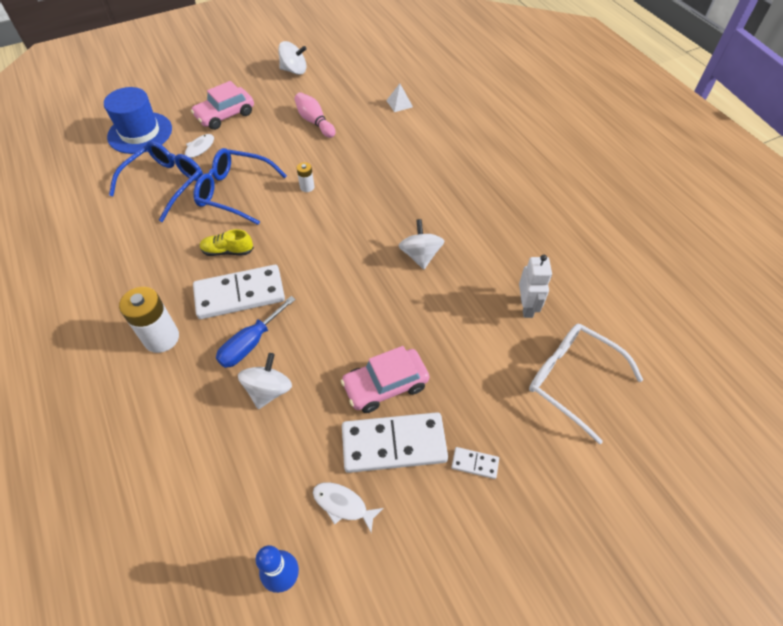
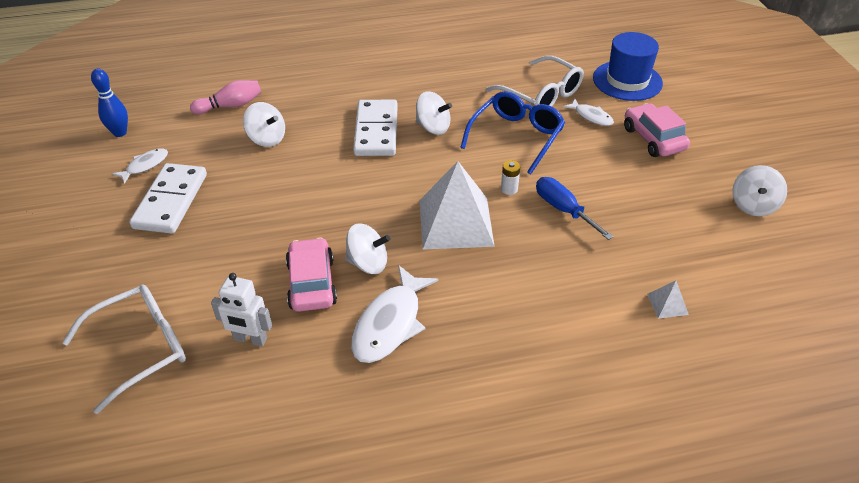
camera: 105 degrees right, 10 degrees down
blue glasses [109,141,203,222] -> white glasses [486,56,584,107]
white battery [119,287,179,353] -> none
yellow shoe [200,229,254,256] -> white spinning top [416,91,452,135]
blue screwdriver [216,296,296,368] -> blue screwdriver moved to [536,177,614,240]
pink bowling pin [294,92,335,138] -> pink bowling pin moved to [190,80,261,114]
pink car [341,346,429,413] -> pink car moved to [286,237,337,312]
white domino [451,447,499,479] -> none
none -> white fish [351,265,438,363]
none -> white pyramid [419,161,495,250]

